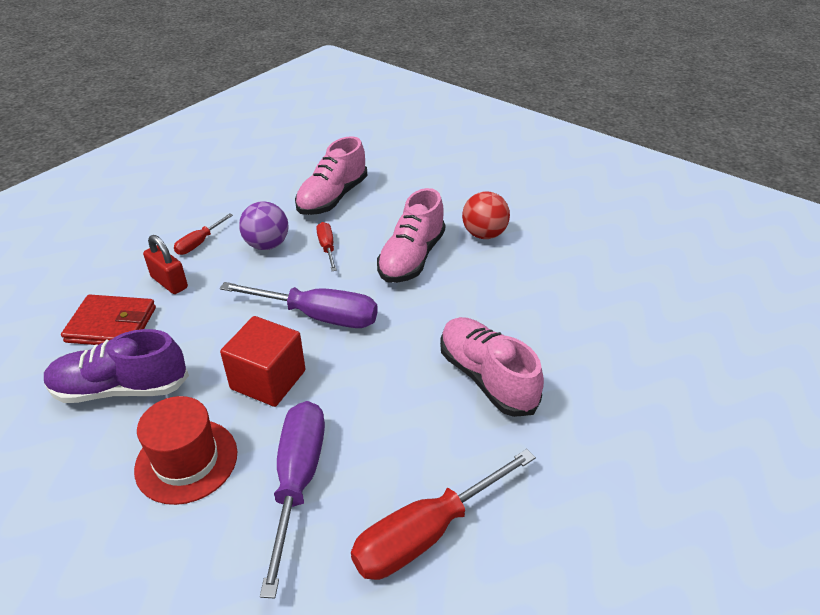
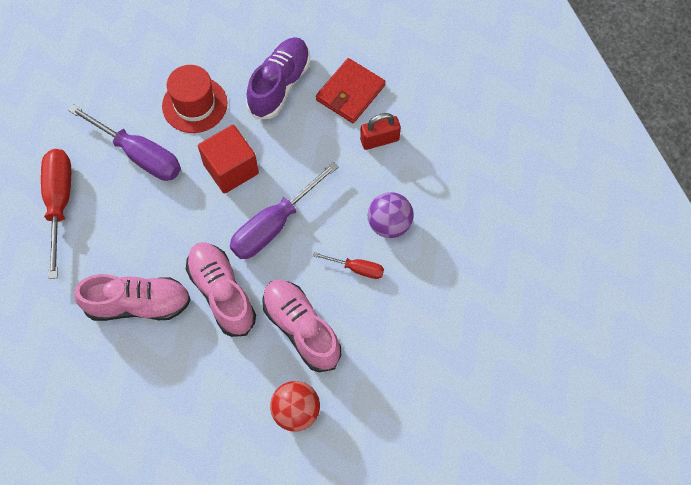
camera: 120 degrees right, 25 degrees up
red screwdriver [174,213,233,255] -> none
pink shoe [295,136,367,215] -> pink shoe moved to [186,242,256,337]

